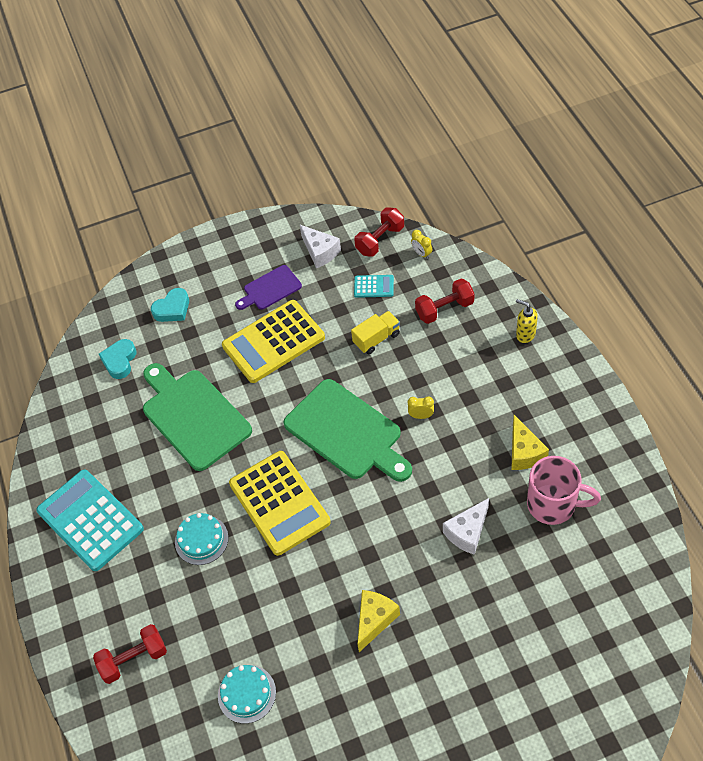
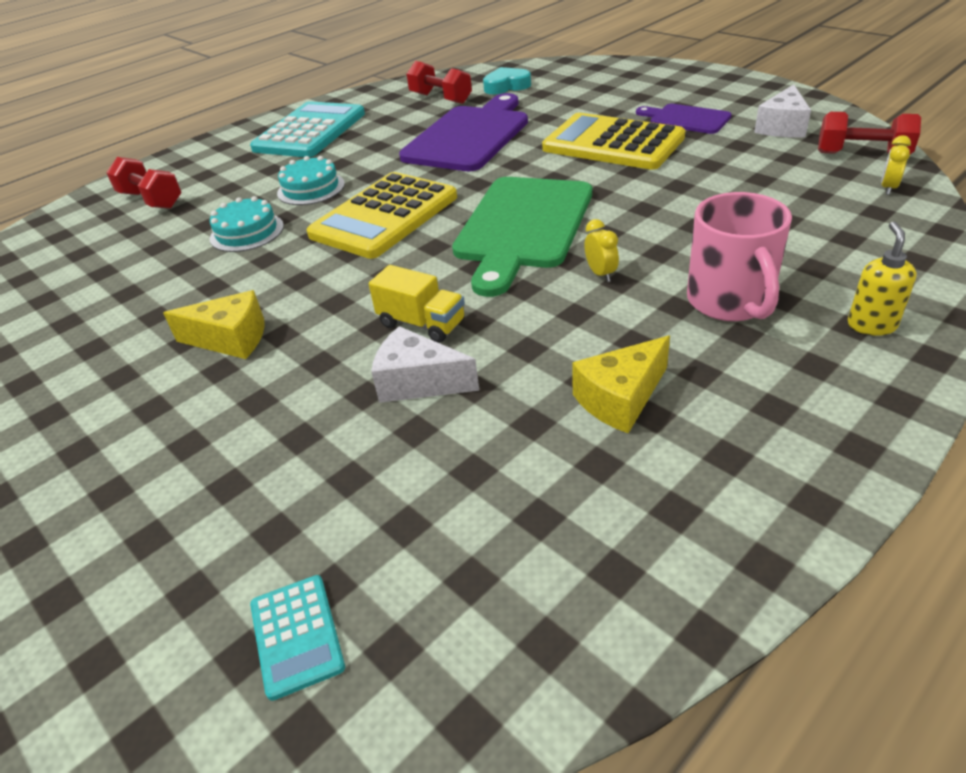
camera: 65 degrees right, 15 degrees down
green cutting board [143,363,252,471] -> purple cutting board [399,93,528,171]
turquoise heart [151,288,189,322] -> none
turquoise cake [218,665,276,724] -> turquoise cake moved to [210,196,284,252]
yellow truck [351,311,400,354] -> yellow truck moved to [369,265,465,343]
turquoise calculator [354,275,394,298] -> turquoise calculator moved to [250,575,345,701]
red dumbbell [415,279,474,324] -> red dumbbell moved to [407,61,472,104]
pink mug [527,456,601,525] -> pink mug moved to [687,192,792,321]

